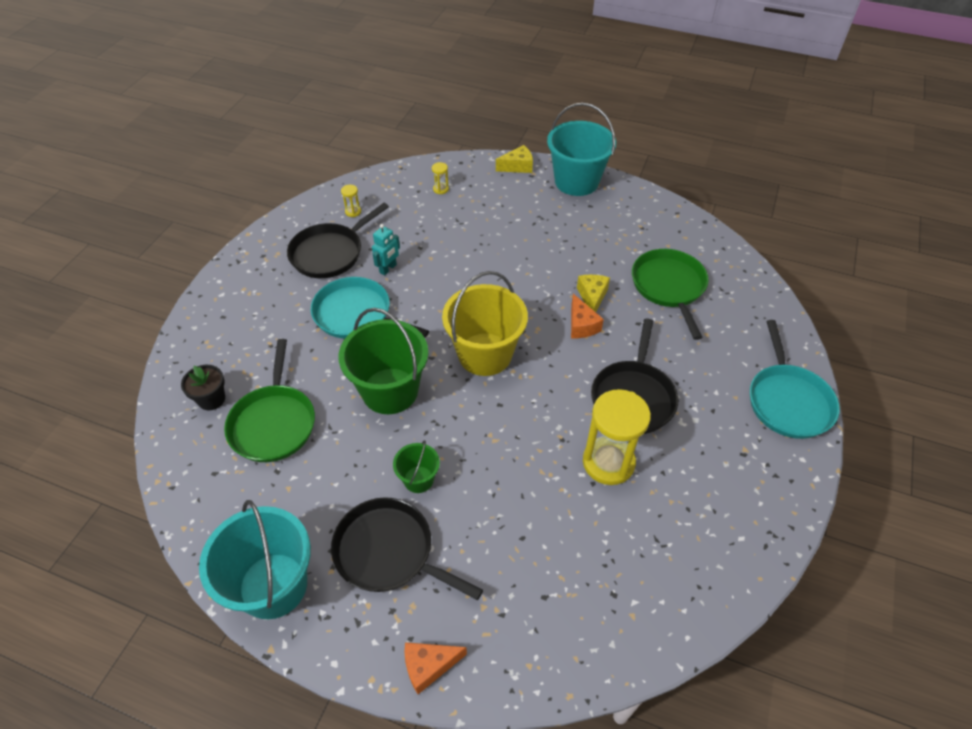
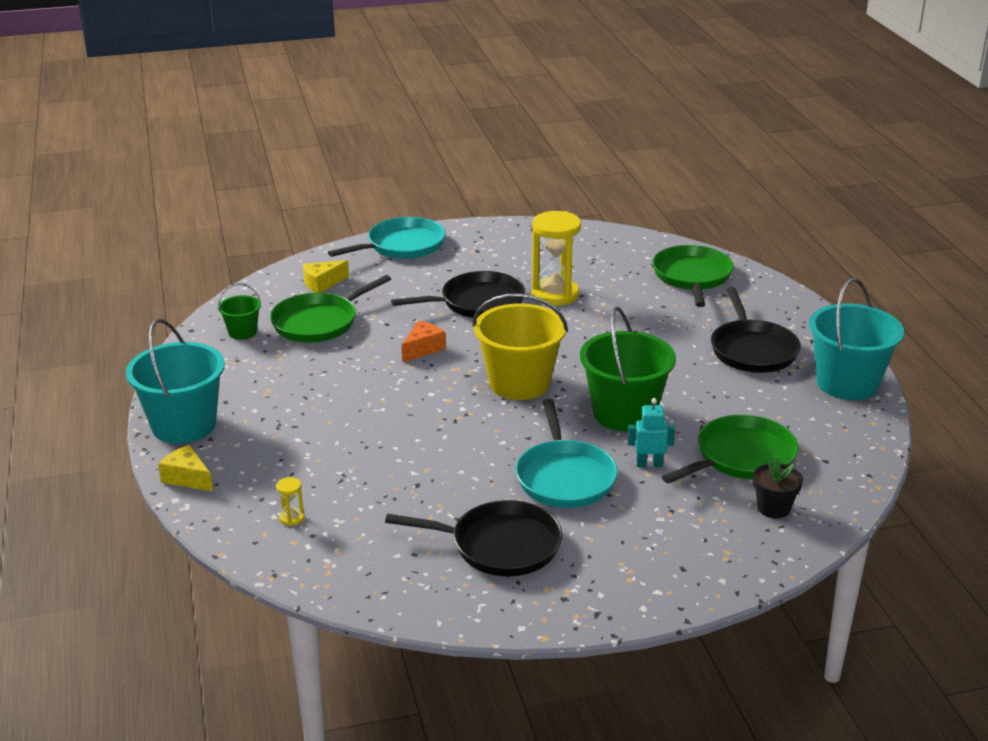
camera: 125 degrees left, 20 degrees down
yellow hourglass [341,185,361,217] -> none
turquoise robot [372,224,400,276] -> turquoise robot moved to [628,398,675,467]
green bucket [393,440,440,493] -> green bucket moved to [218,283,261,340]
orange cheese [405,642,467,694] -> none
yellow cheese [577,275,610,312] -> yellow cheese moved to [303,260,349,293]
none -> green pan [652,245,733,307]

